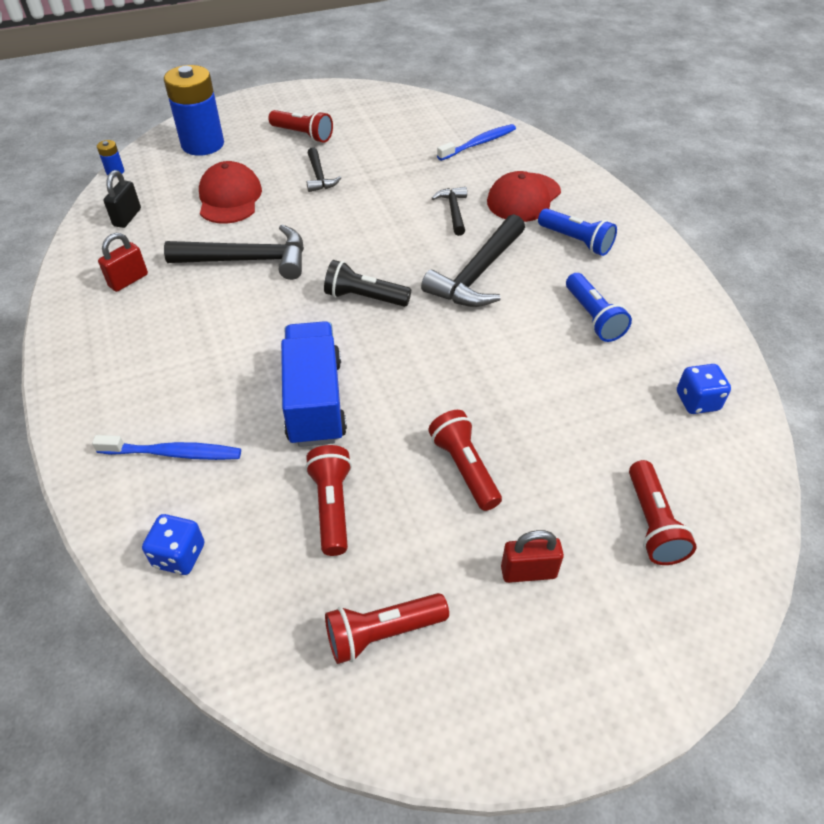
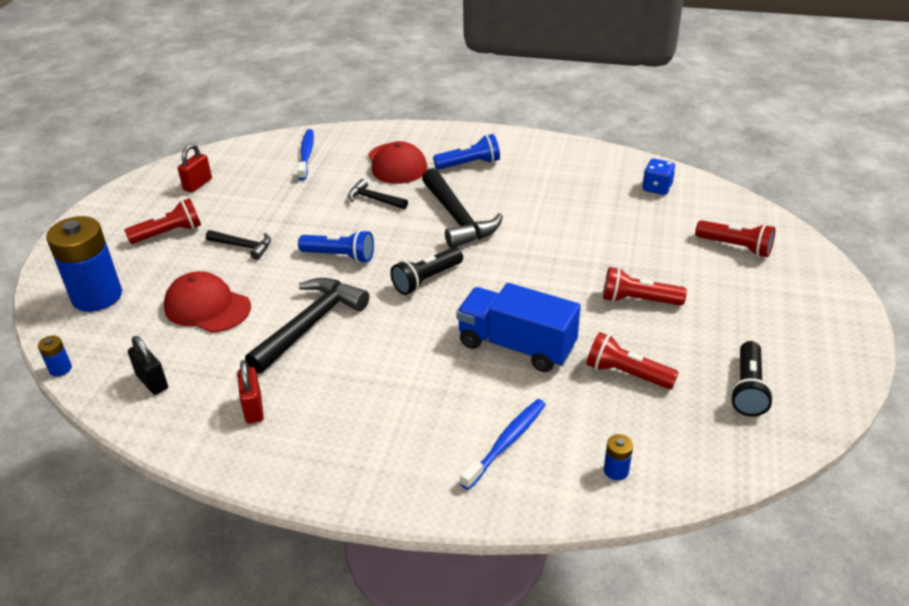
camera: 55 degrees left, 10 degrees down
blue dice [142,514,204,575] -> blue battery [604,434,633,480]
red flashlight [325,593,449,664] -> black flashlight [730,341,773,417]
red padlock [501,530,564,583] -> red padlock moved to [178,144,212,193]
blue flashlight [566,273,632,342] -> blue flashlight moved to [298,230,374,263]

